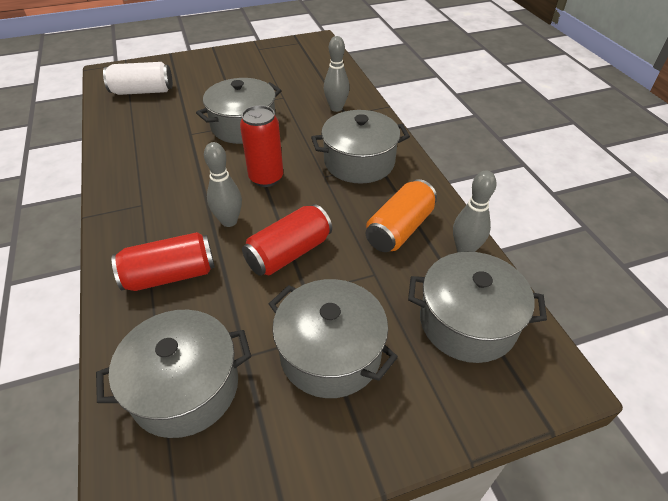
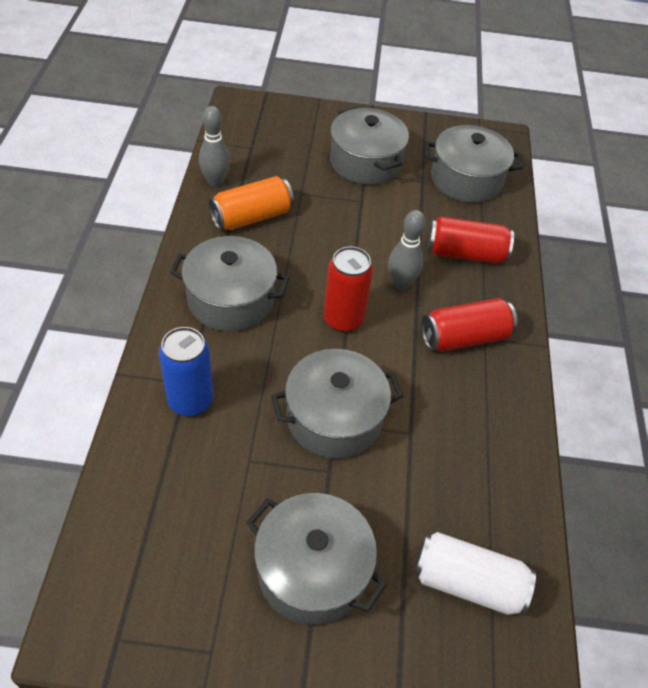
camera: 160 degrees left, 5 degrees up
red can [242,204,332,276] -> red can moved to [421,298,517,352]
grey bowling pin [324,36,350,112] -> blue can [159,327,213,416]
grey pot [408,252,547,363] -> grey pot moved to [246,493,387,625]

